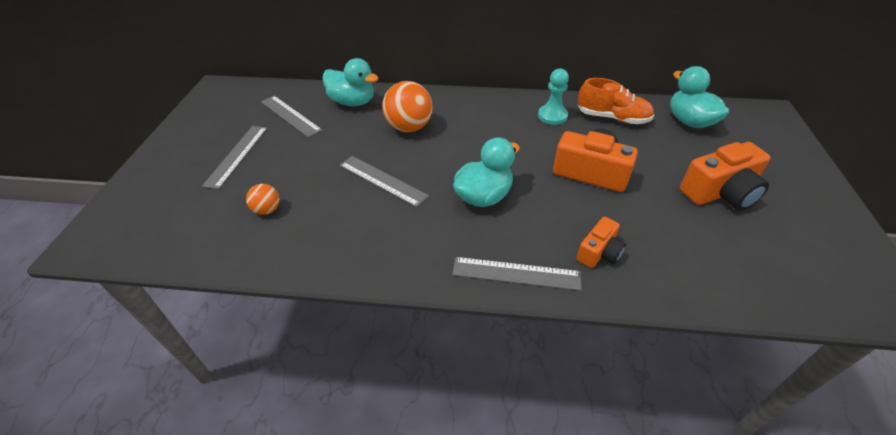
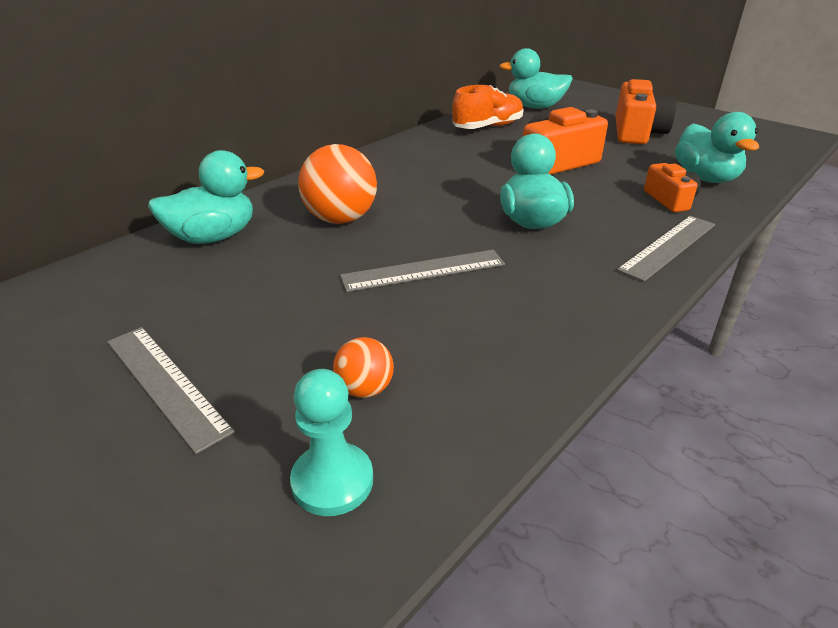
camera: 55 degrees left, 10 degrees down
grey ruler [261,96,323,138] -> none
turquoise pawn [538,68,569,125] -> turquoise pawn moved to [290,369,373,516]
none -> turquoise duck [675,112,759,183]

